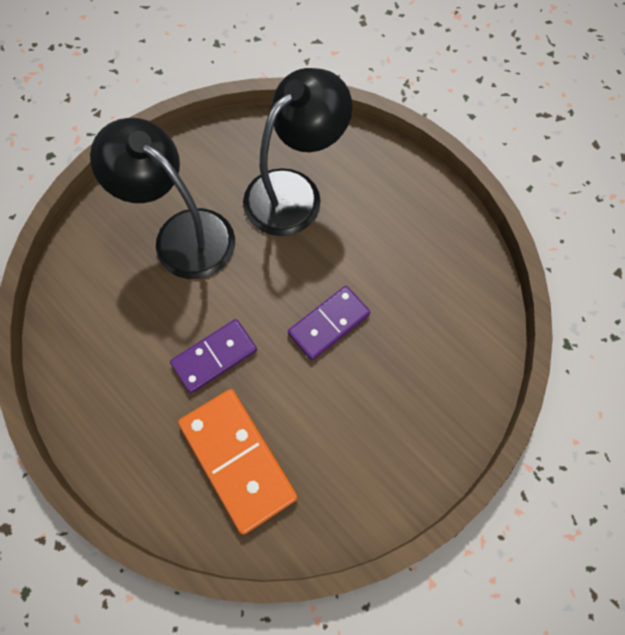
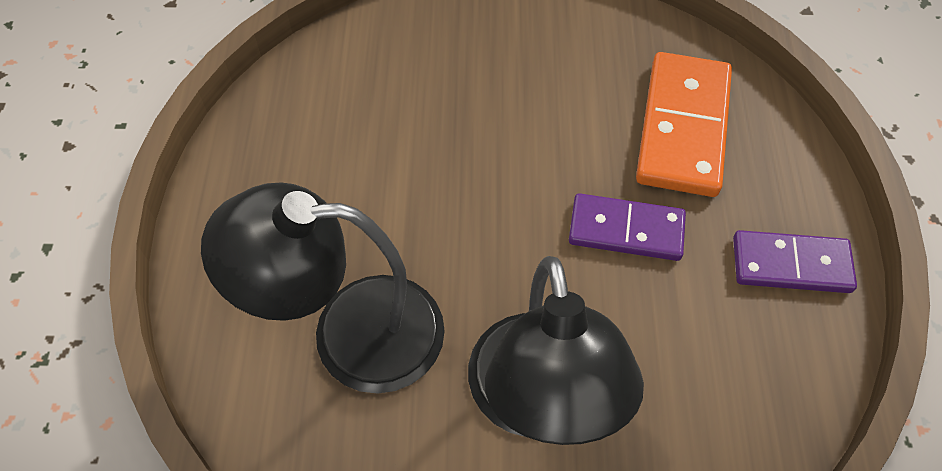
camera: 135 degrees left, 10 degrees down
purple domino [288,286,370,360] -> purple domino moved to [733,230,857,293]

